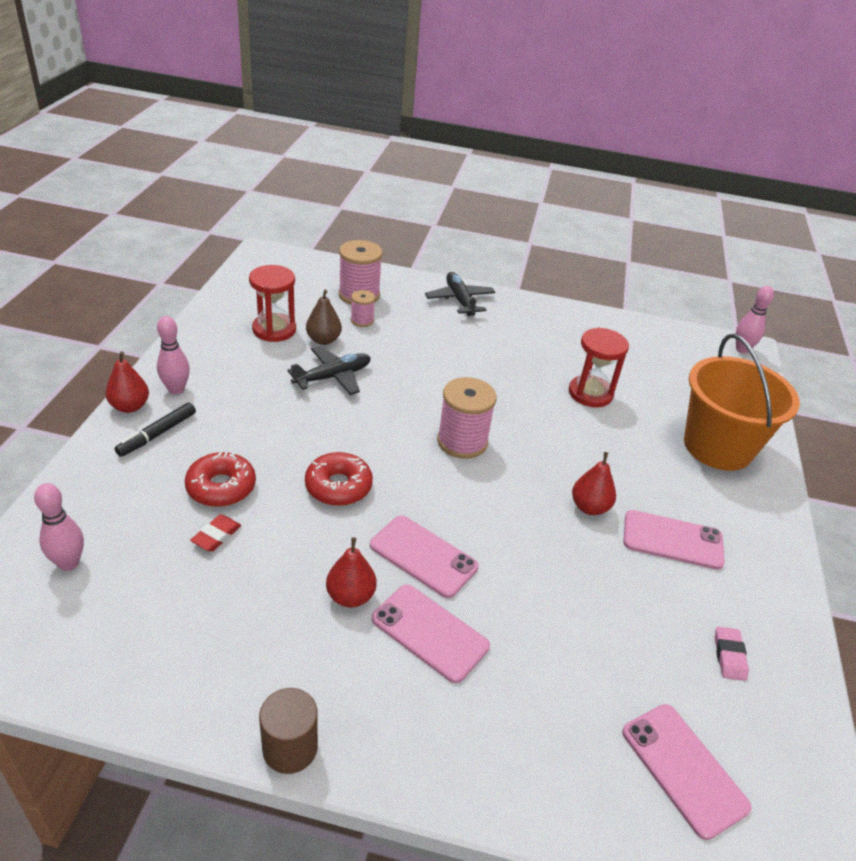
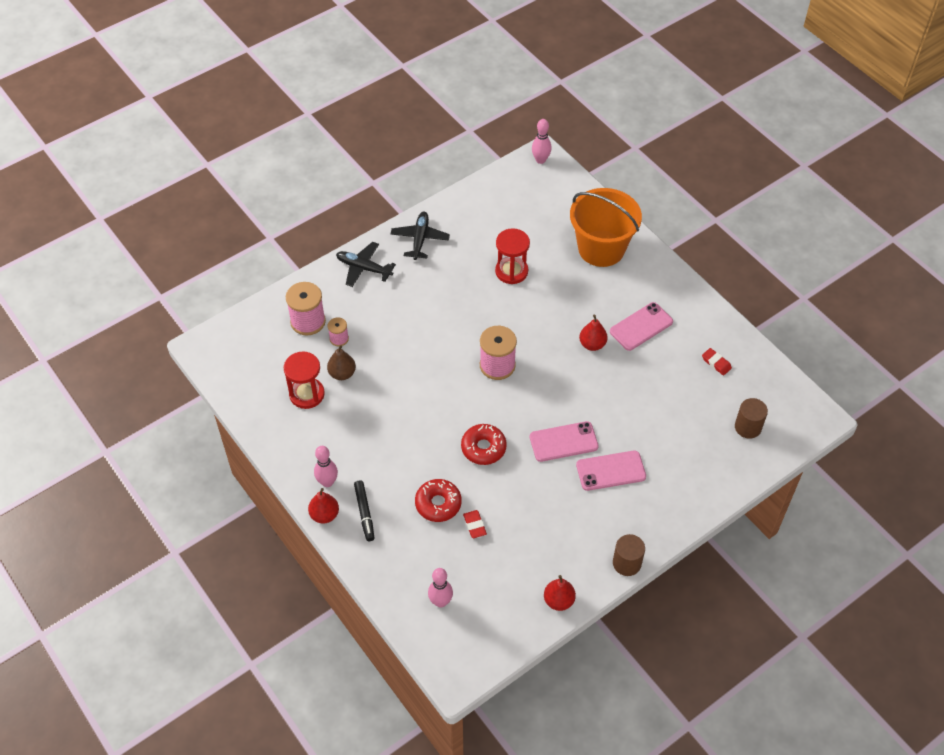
camera: 45 degrees left, 15 degrees up
black plane [287,346,371,395] -> black plane moved to [391,212,450,260]
red pear [326,537,377,608] -> red pear moved to [544,575,576,611]
pink phone [622,704,752,840] -> brown cylinder [735,398,768,439]
pink eraser [715,627,749,681] -> red eraser [702,348,732,376]

